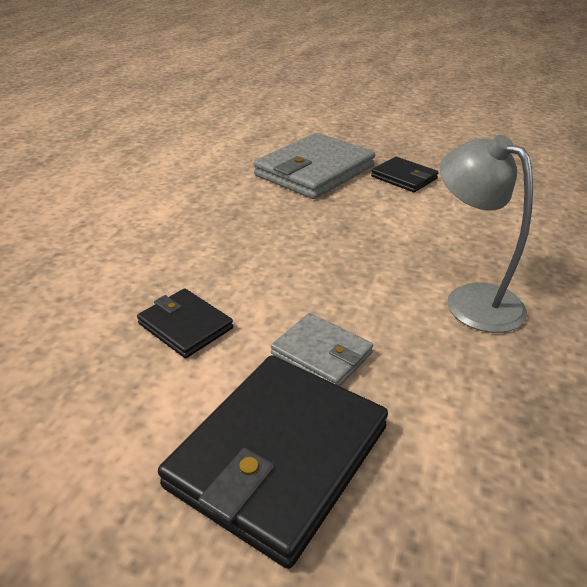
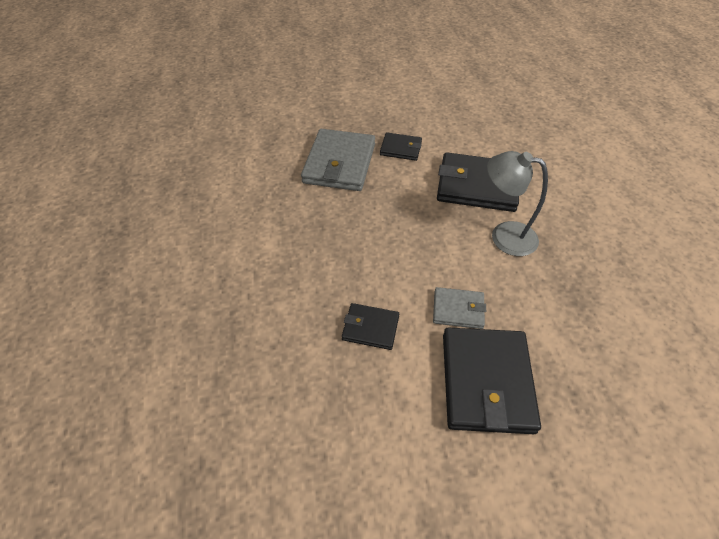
camera: 30 degrees left, 15 degrees up
none -> black wallet [437,152,519,212]

